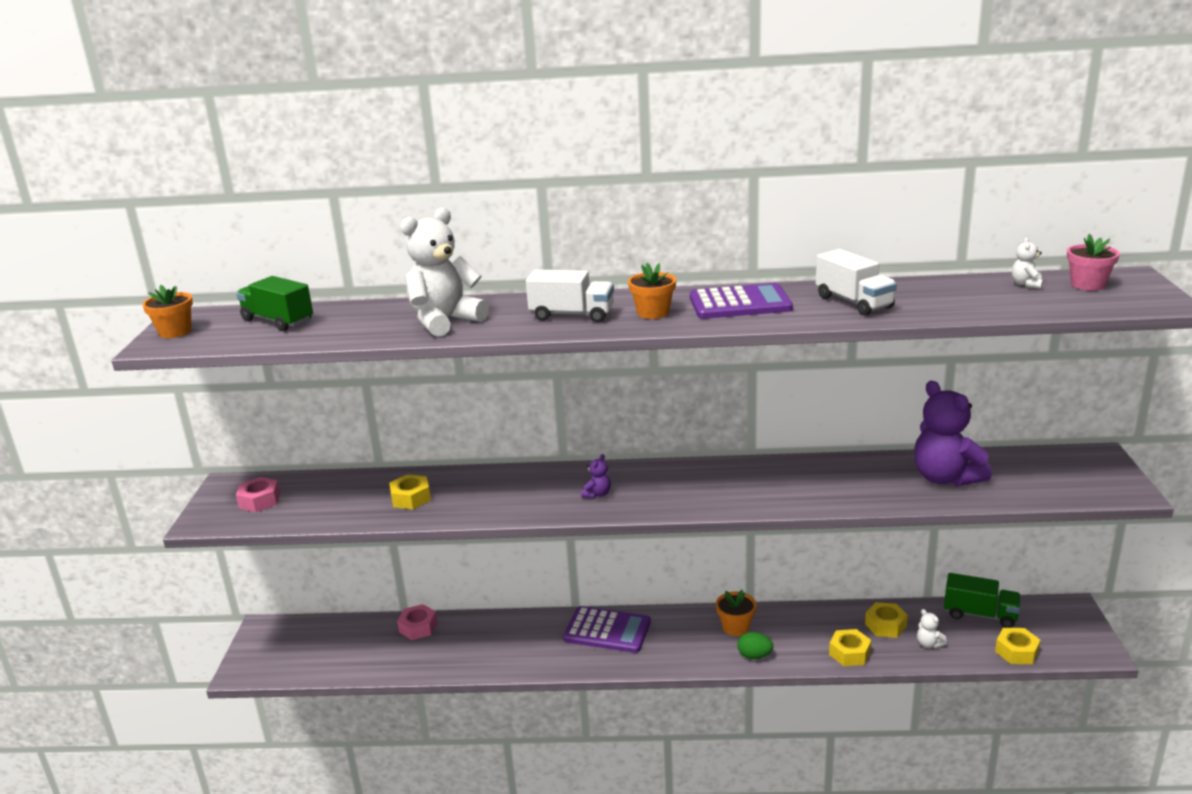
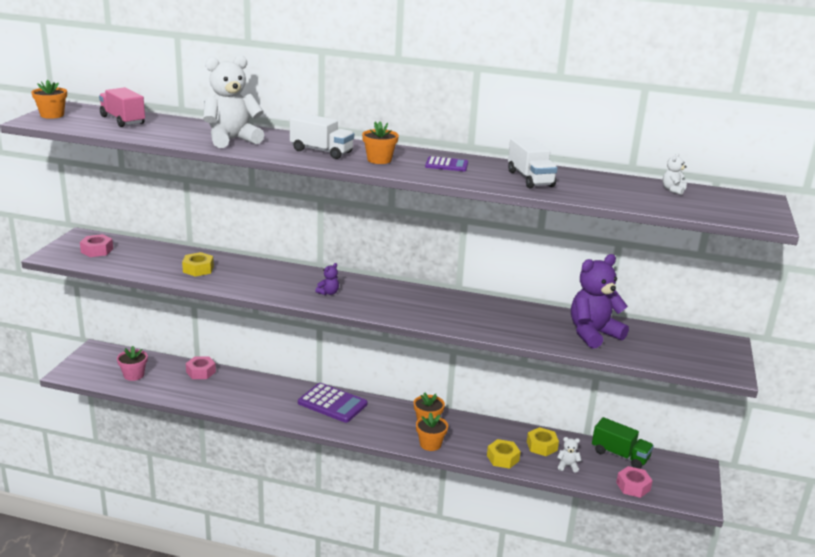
camera: 10 degrees right, 0 degrees up
green truck [236,276,313,331] -> pink truck [99,87,145,127]
purple calculator [690,283,793,319] -> purple calculator [425,156,468,172], size x0.57
green egg [738,632,773,659] -> orange flower pot [416,412,448,451]
purple teddy bear [914,381,992,487] -> purple teddy bear turned 75 degrees clockwise [571,254,629,349]
white teddy bear [917,609,947,648] -> white teddy bear turned 120 degrees clockwise [557,437,582,472]
yellow nut [995,628,1040,664] -> pink nut [616,466,653,498]
pink flower pot [1067,234,1120,291] -> pink flower pot moved to [117,346,148,381]

